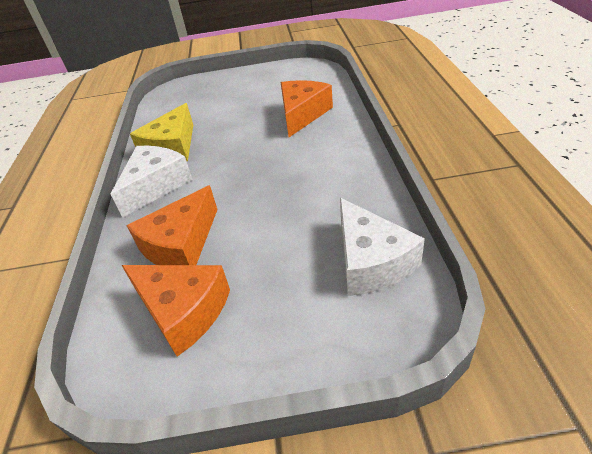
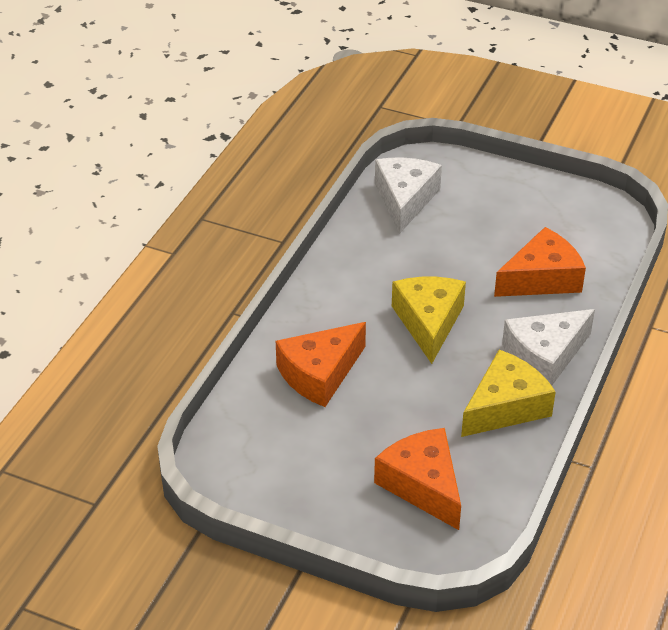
camera: 155 degrees left, 0 degrees up
orange cheese [122,265,230,357] -> orange cheese moved to [374,428,461,530]
none -> yellow cheese [392,277,466,364]

